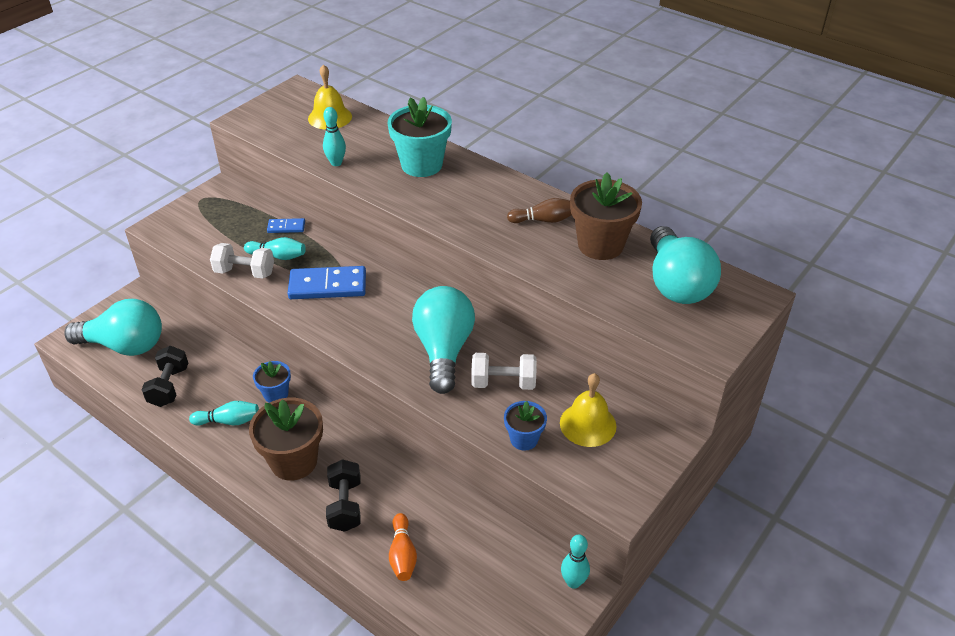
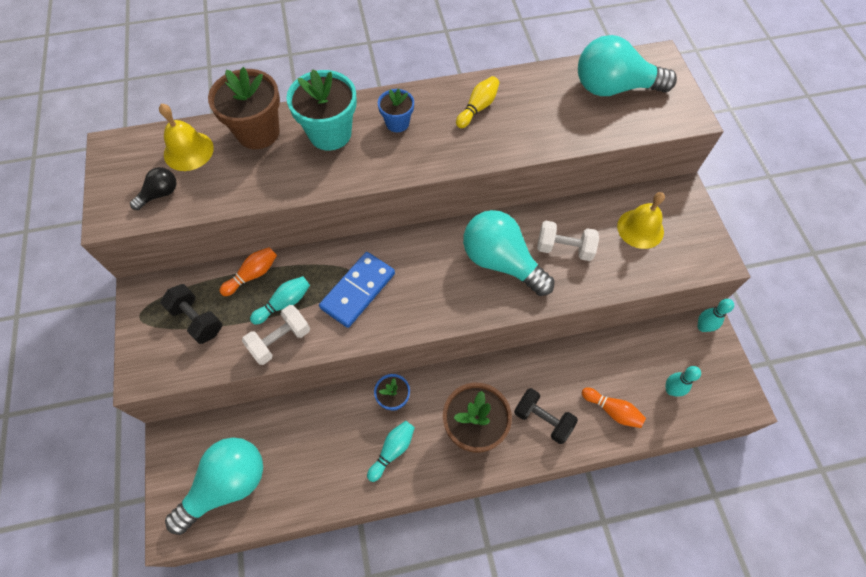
camera: 50 degrees left, 20 degrees up
black dumbbell [141,346,188,407] -> black dumbbell moved to [160,284,223,344]
blue domino [267,218,305,233] -> orange bowling pin [219,247,277,296]
turquoise bowling pin [323,107,346,166] -> turquoise bowling pin moved to [666,366,701,397]
white dumbbell [471,353,537,390] -> white dumbbell turned 60 degrees clockwise [537,221,599,261]
blue flower pot [504,401,547,450] -> blue flower pot moved to [378,89,414,132]
brown bowling pin [507,198,572,223] -> yellow bowling pin [456,76,499,128]
brown flower pot [570,172,642,260] -> brown flower pot moved to [208,67,280,149]
turquoise light bulb [650,226,721,304] -> turquoise light bulb turned 150 degrees clockwise [578,35,677,96]
none -> black light bulb [130,167,177,210]

